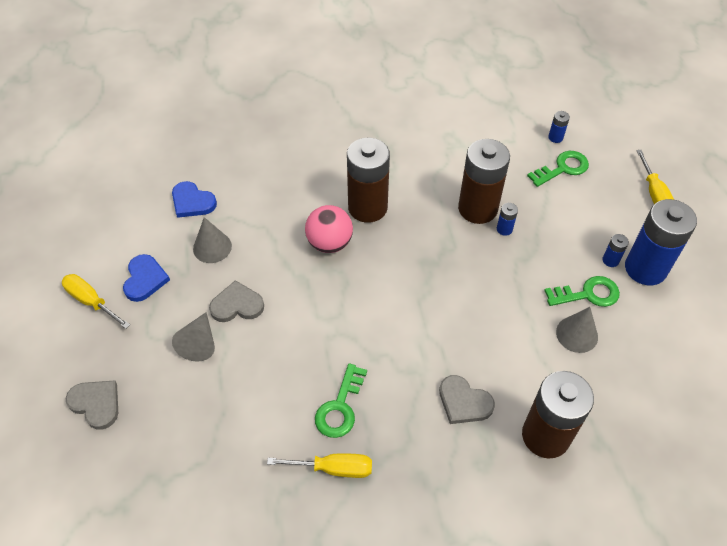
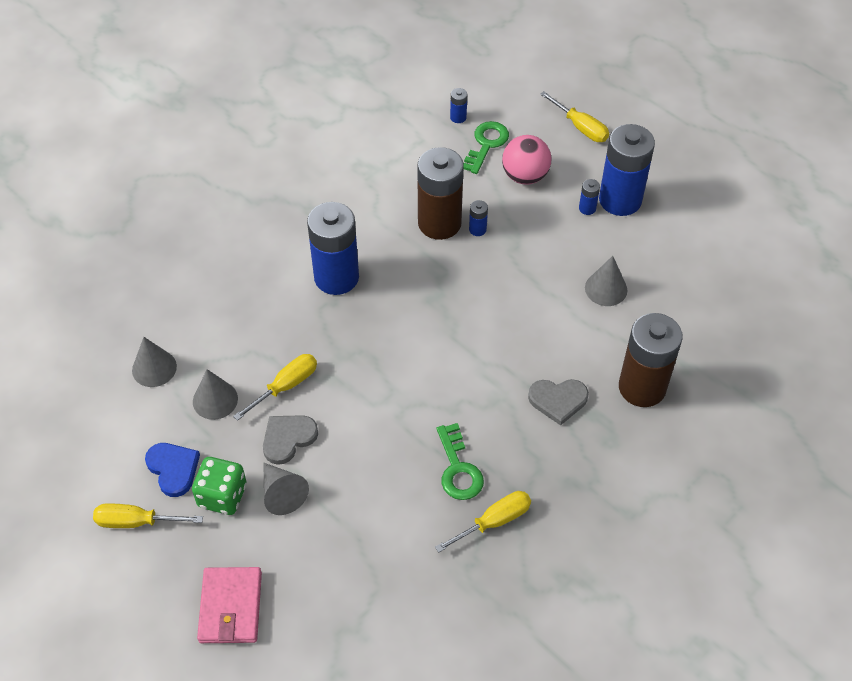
camera: 35 degrees left, 0 degrees up
grey heart [66,381,118,430] -> pink wallet [197,567,262,643]
blue heart [172,181,217,218] -> grey cone [132,337,177,387]
pink ball [305,205,353,253] -> pink ball moved to [502,135,551,185]
brown battery [347,138,390,223] -> blue battery [307,202,359,295]
green key [544,276,620,307] -> none
none -> green dice [192,457,247,515]
none -> yellow screwdriver [233,354,317,421]

